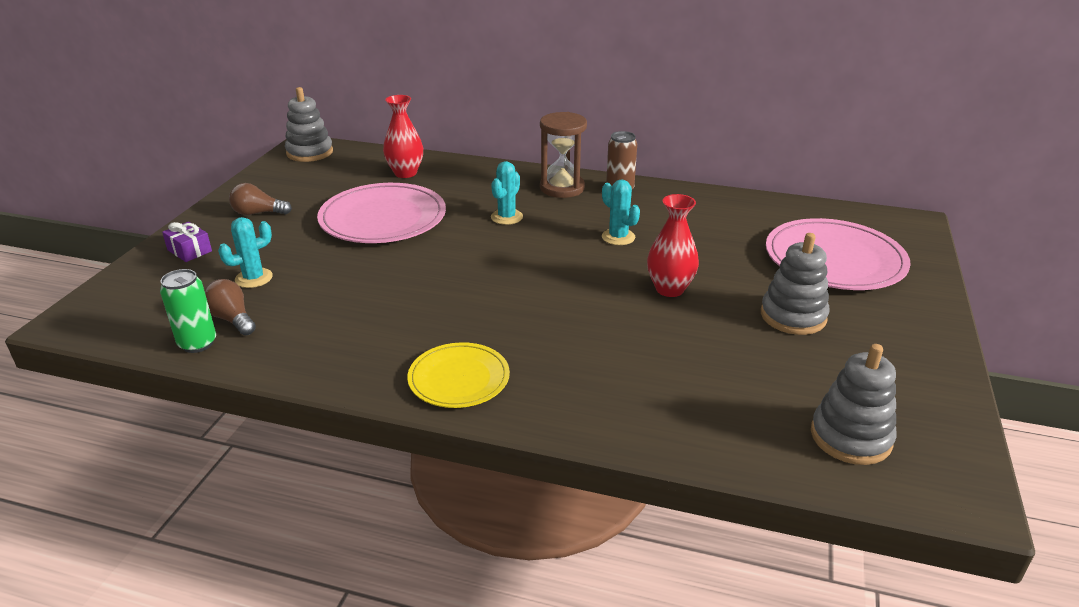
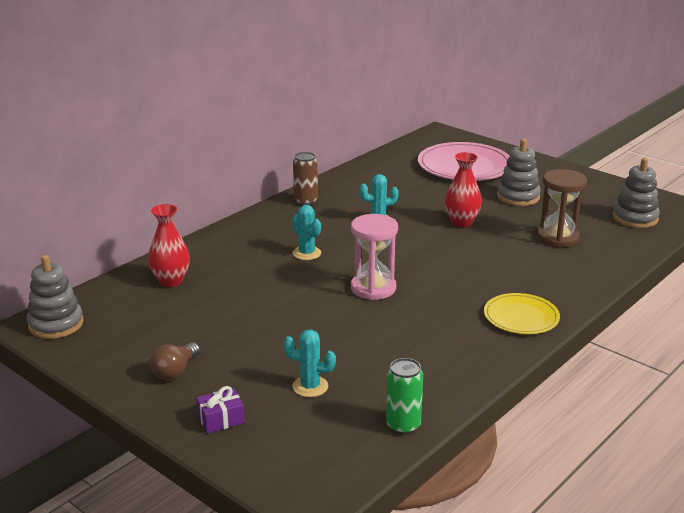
camera: 65 degrees left, 5 degrees down
brown light bulb [204,279,256,335] -> none
turquoise cactus [218,217,273,288] -> turquoise cactus turned 60 degrees counterclockwise [284,329,336,397]
pink plate [317,183,446,243] -> none
brown hourglass [540,112,587,198] -> brown hourglass moved to [537,169,587,248]
none -> pink hourglass [351,214,398,300]

